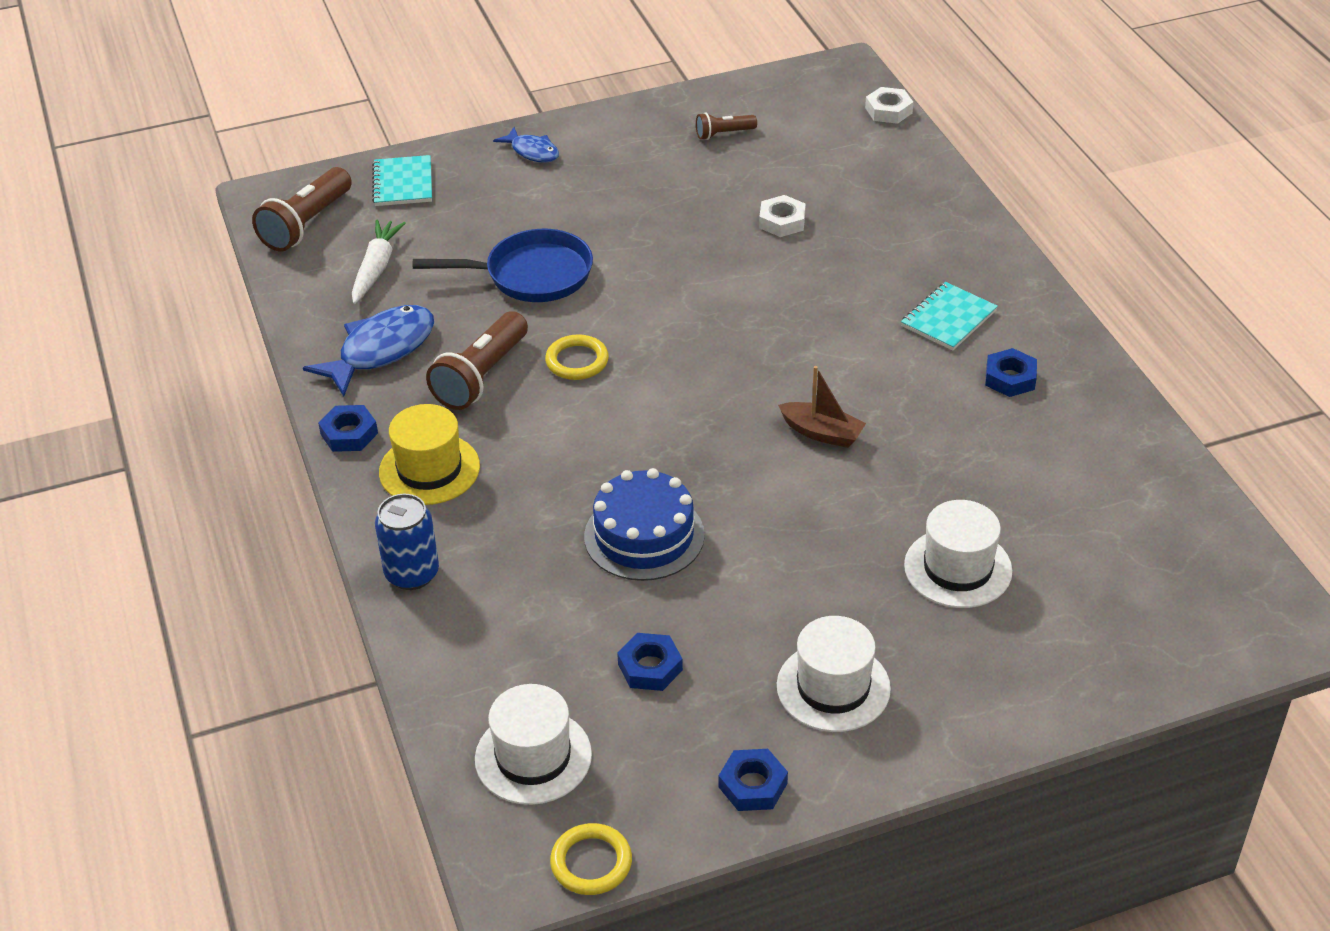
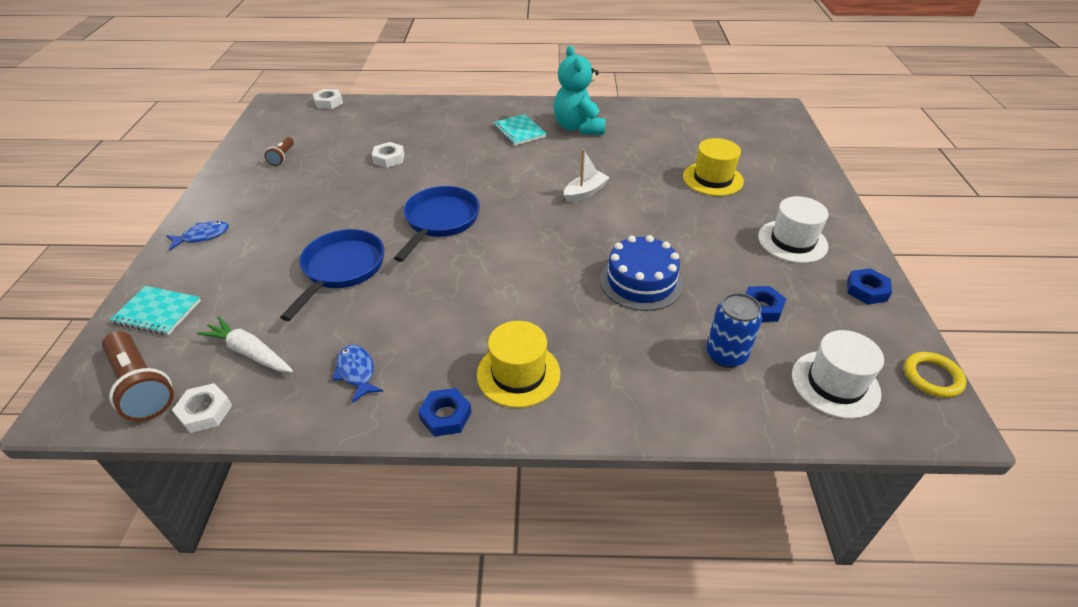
camera: 70 degrees left, 0 degrees up
blue fish [303,305,434,397] -> blue fish [332,345,383,403], size x0.58
blue can [375,494,439,590] -> blue can moved to [706,293,762,368]
brown flashlight [426,311,528,410] -> none
yellow ring [545,334,609,380] -> none
brown boat [778,366,866,448] -> white boat [564,149,610,202]
white hat [904,500,1013,608] -> yellow hat [683,138,744,196]
blue nut [985,348,1037,397] -> turquoise teddy bear [554,46,605,134]
none -> white nut [172,383,232,433]
none -> blue pan [394,186,480,262]

